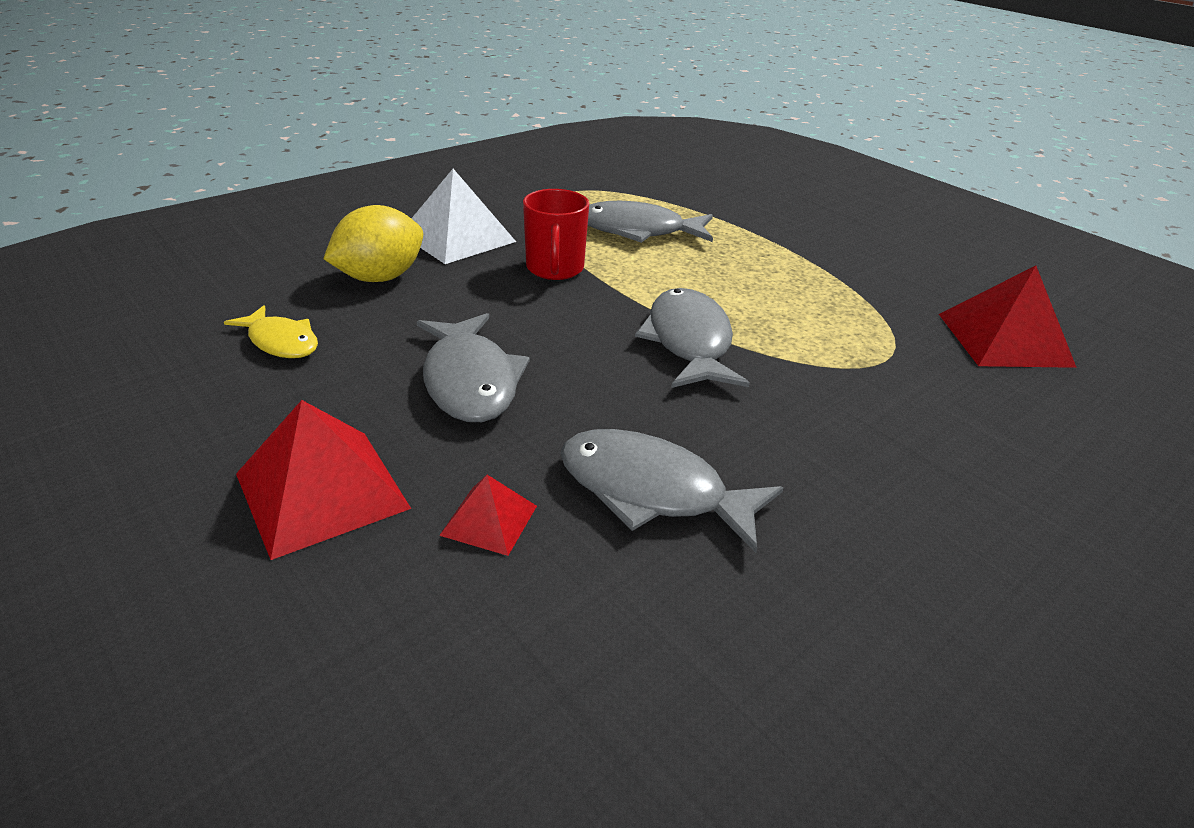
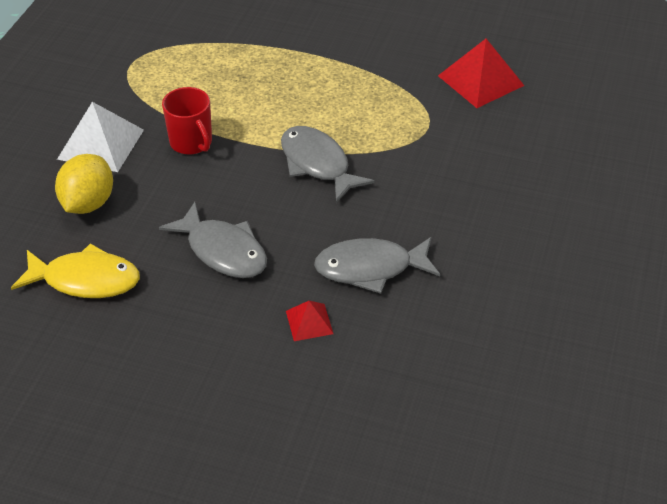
camera: 30 degrees left, 10 degrees up
yellow fish [224,305,318,358] -> yellow fish [11,243,140,298], size x1.60
red pyramid [236,400,411,560] -> none
grey fish [588,201,713,243] -> none

